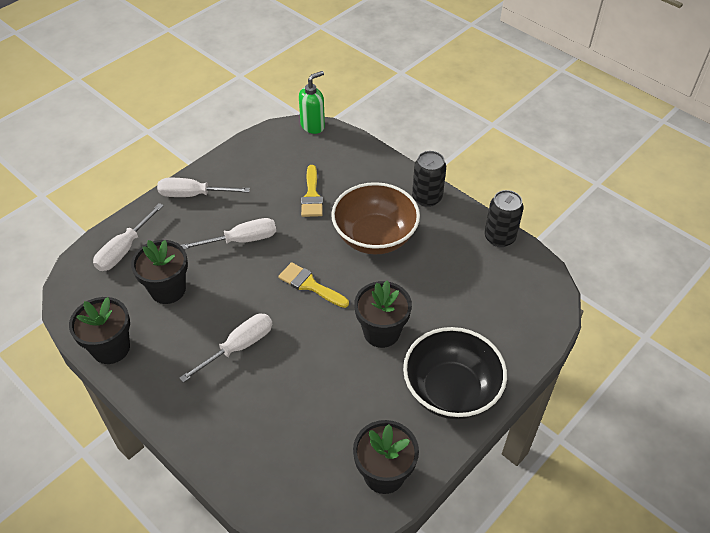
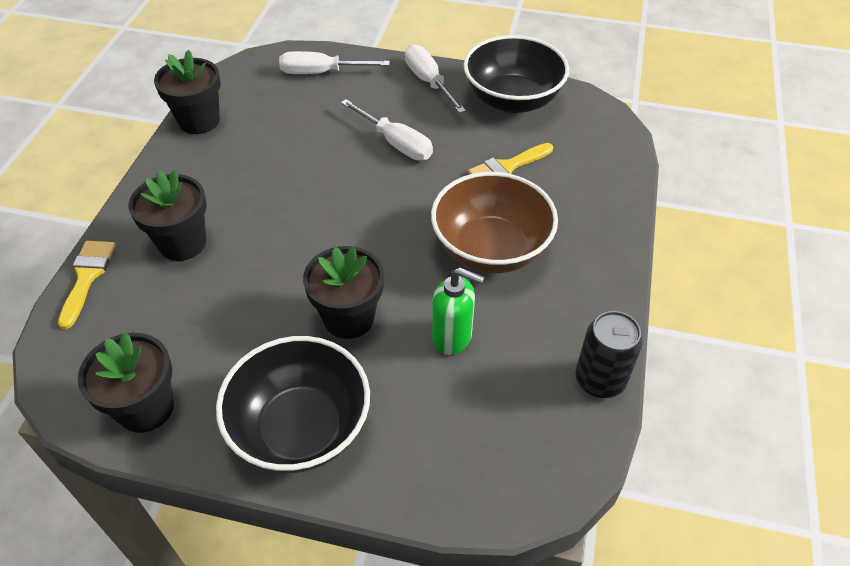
camera: 60 degrees right, 0 degrees up
black flower pot [131,240,188,304] -> black flower pot moved to [129,170,207,261]
white screwdriver [179,313,272,383] -> none
yellow brush [278,262,349,308] -> yellow brush moved to [58,241,116,329]
green soap dispenser [299,71,325,134] -> green soap dispenser moved to [432,268,484,355]
black can [412,151,446,207] -> none
none -> black bowl [464,35,569,113]

